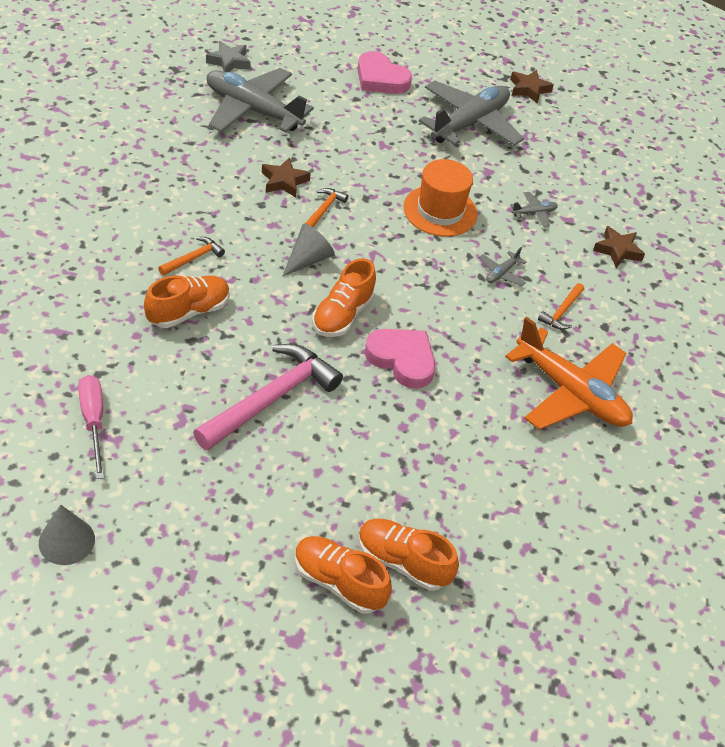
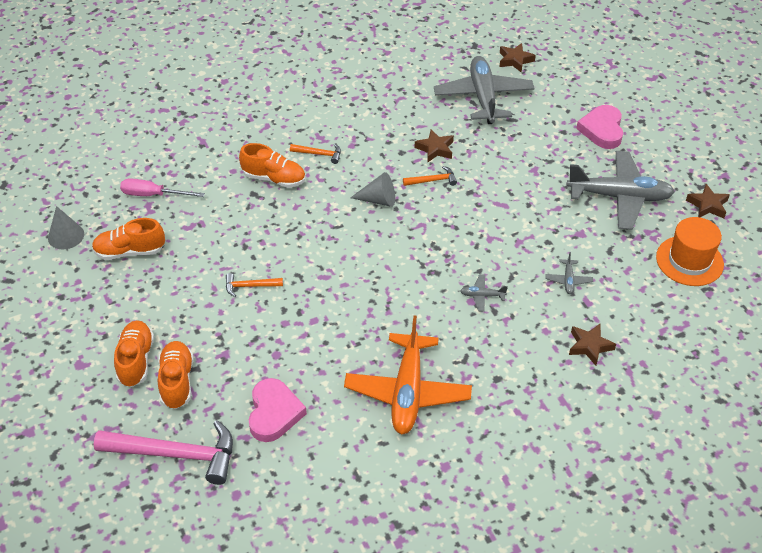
camera: 60 degrees right, 0 degrees up
pink screwdriver [78,375,104,479] -> pink screwdriver turned 120 degrees counterclockwise [120,178,205,197]
pink hammer [193,344,343,450] -> pink hammer moved to [94,420,233,485]
grey star [206,41,251,72] -> brown star [500,43,536,72]
orange shoe [312,258,376,337] -> orange shoe moved to [92,218,165,260]
pink heart [365,329,435,389] -> pink heart moved to [249,378,307,442]
orange hat [403,159,478,237] -> orange hat moved to [656,217,724,286]
grey plane [510,192,558,227] -> grey plane turned 60 degrees clockwise [545,252,593,294]
orange hammer [538,283,584,330] -> orange hammer moved to [226,273,283,297]

